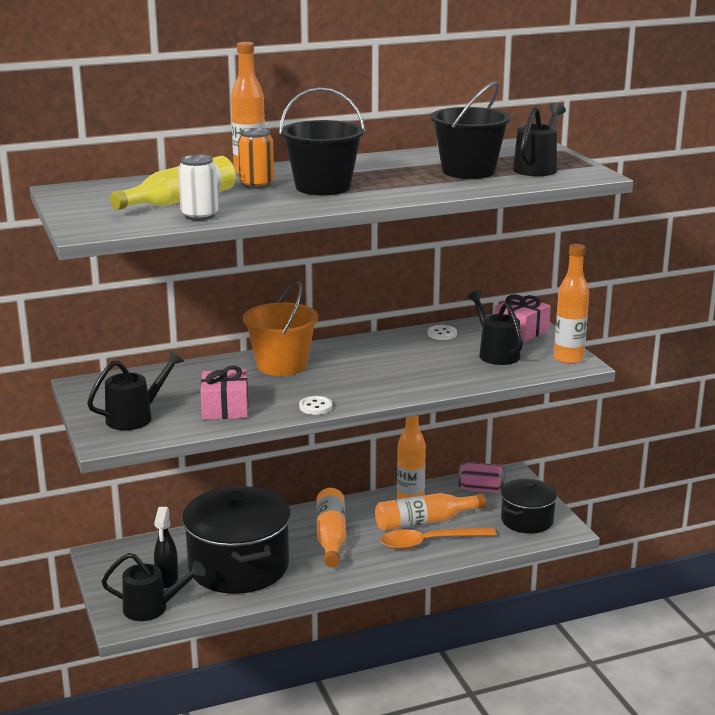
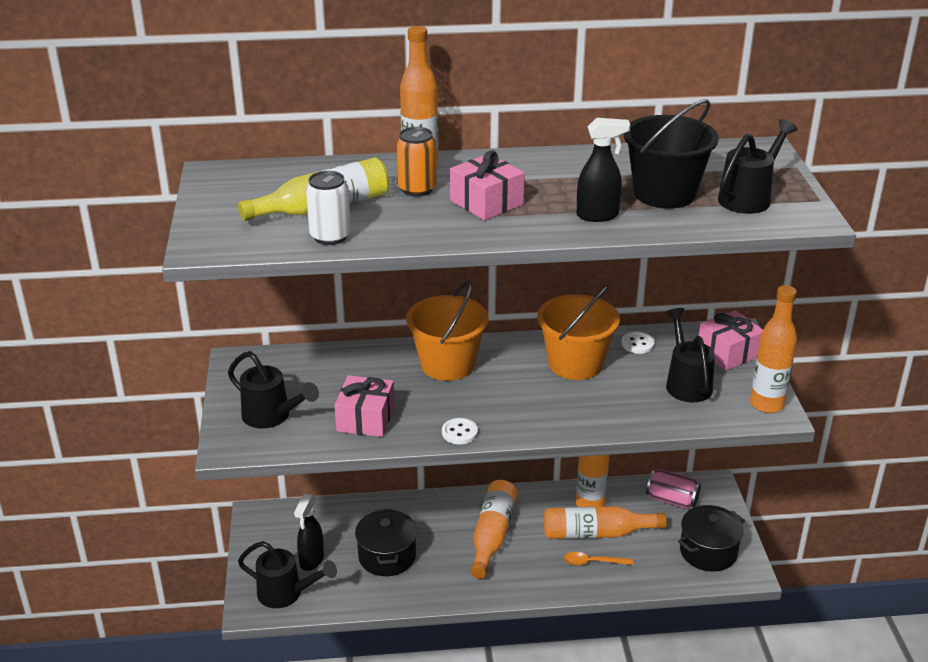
camera: 15 degrees right, 10 degrees up
black watering can [87,351,184,430] -> black watering can turned 60 degrees clockwise [228,351,319,429]
black pot [182,486,291,594] -> black pot [355,508,417,576], size x0.55
black bucket [279,87,365,195] -> pink gift [450,151,525,220]
orange spoon [381,527,497,550] -> orange spoon [564,552,633,566], size x0.55
none -> orange bucket [537,285,620,380]
none -> black spray bottle [577,118,630,222]

